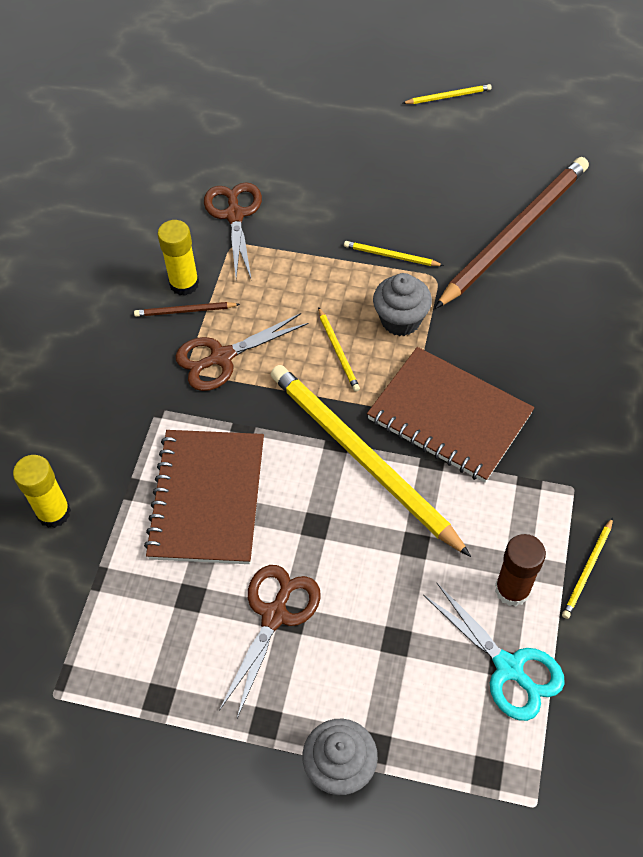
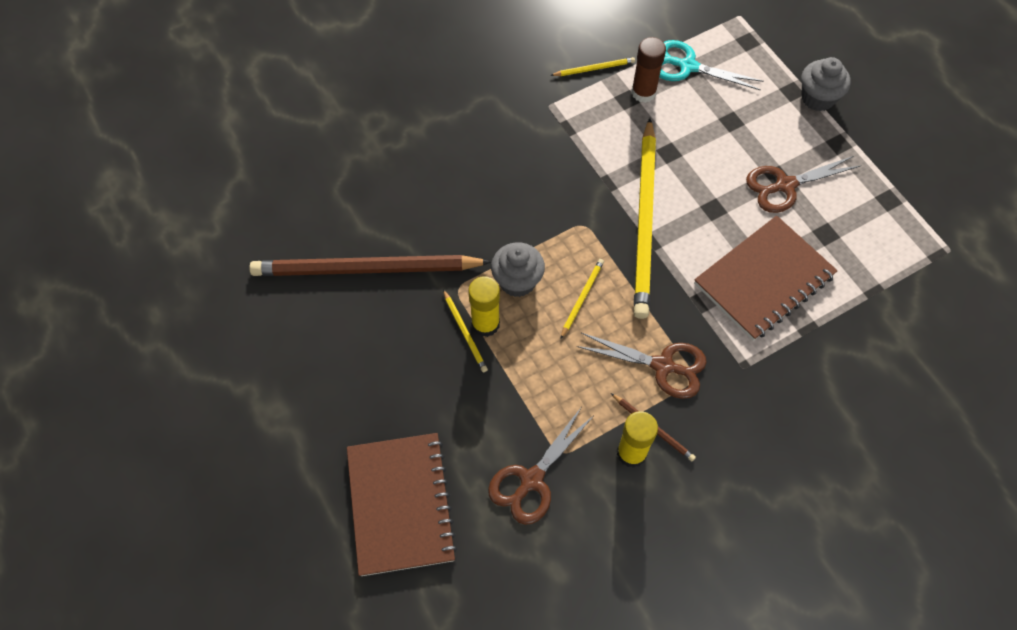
camera: 135 degrees left, 5 degrees up
yellow glue stick [13,455,71,528] -> yellow glue stick moved to [468,276,500,337]
brown notebook [367,347,534,483] -> brown notebook moved to [347,433,458,576]
yellow pencil [403,84,492,104] -> none
turquoise scissors [423,583,565,721] -> turquoise scissors turned 75 degrees counterclockwise [659,40,764,90]

